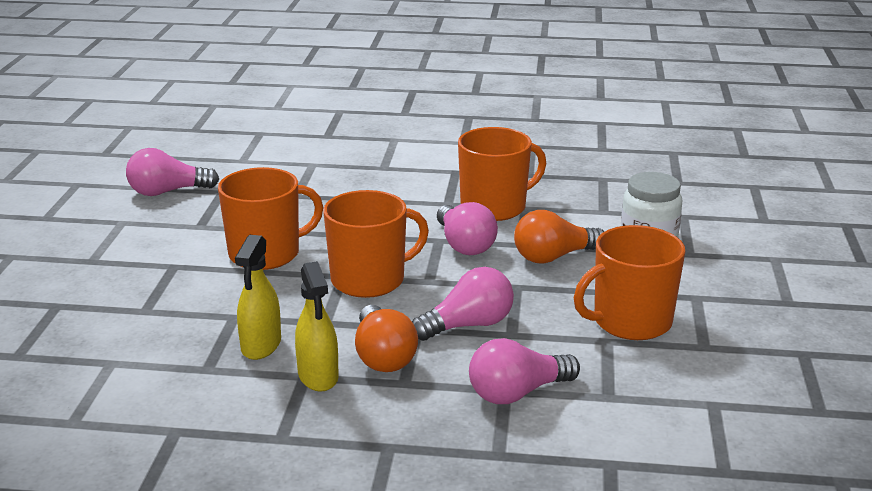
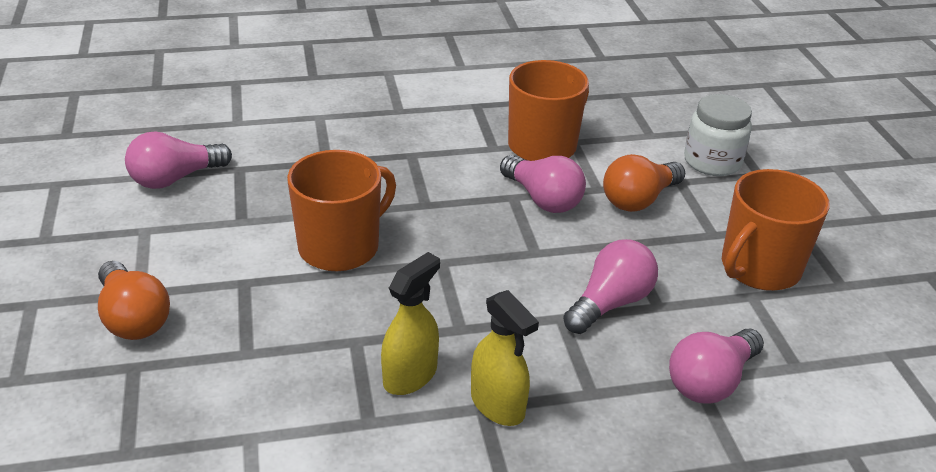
camera: 20 degrees left, 10 degrees up
yellow spray bottle [235,234,281,360] -> yellow spray bottle turned 135 degrees counterclockwise [381,252,440,395]
orange mug [323,190,429,298] -> none
orange light bulb [355,305,418,372] -> orange light bulb moved to [98,261,170,340]

